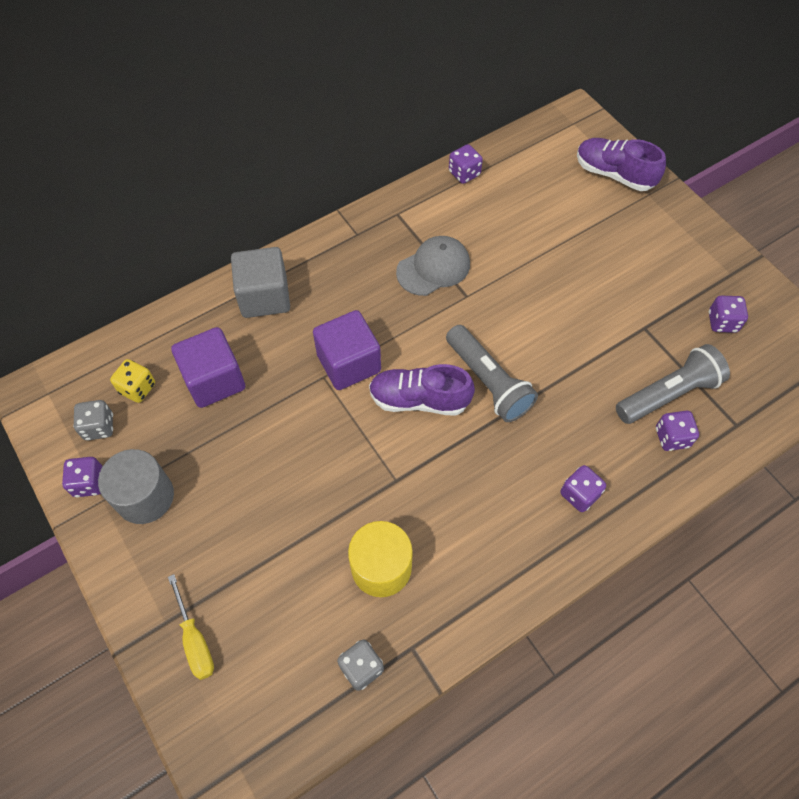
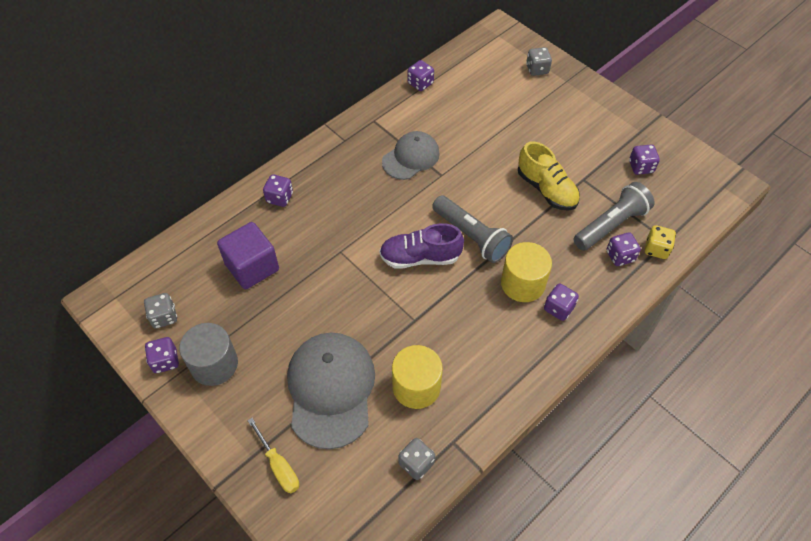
camera: 10 degrees left, 5 degrees down
yellow dice [110,359,155,403] -> yellow dice moved to [645,225,676,259]
grey cube [231,247,290,318] -> purple dice [263,174,293,207]
purple cube [313,310,381,390] -> none
purple shoe [577,138,666,191] -> grey dice [526,47,552,76]
none -> grey cap [287,333,375,449]
none -> yellow cylinder [501,242,552,302]
none -> yellow shoe [518,142,580,211]

